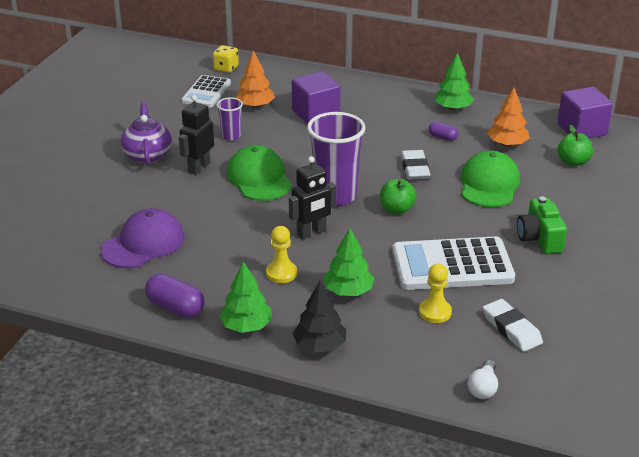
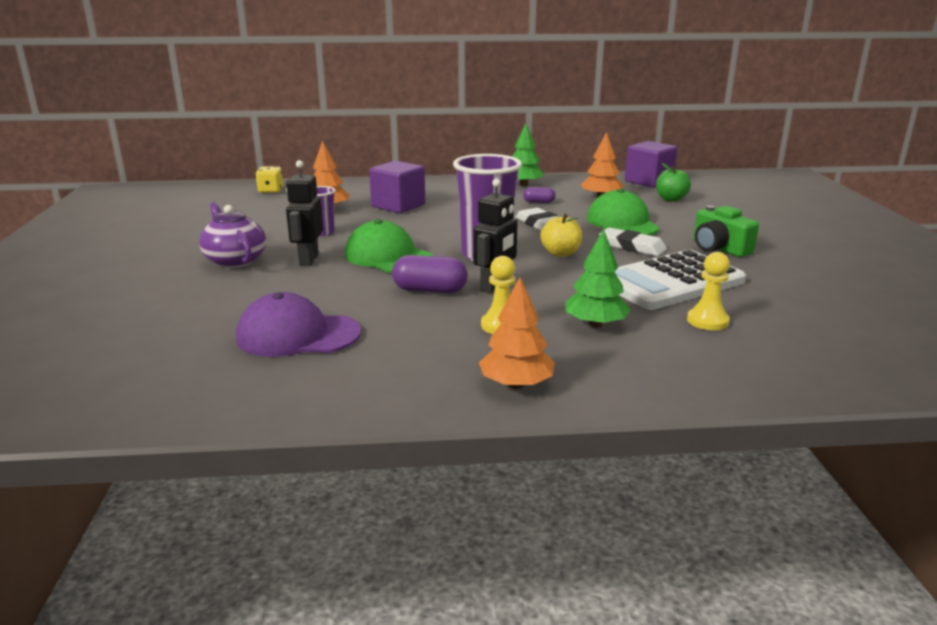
camera: 25 degrees left, 10 degrees down
purple cap [101,208,185,268] -> purple cap turned 105 degrees counterclockwise [236,292,361,357]
purple capsule [145,274,205,318] -> purple capsule moved to [392,255,468,293]
white calculator [181,75,231,107] -> none
green tree [219,261,272,333] -> orange tree [479,277,555,389]
black tree [292,281,346,352] -> none
green apple [380,178,417,214] -> yellow apple [541,214,582,257]
white light bulb [468,360,498,399] -> none
white eraser [483,299,543,352] -> white eraser moved to [599,227,667,256]

